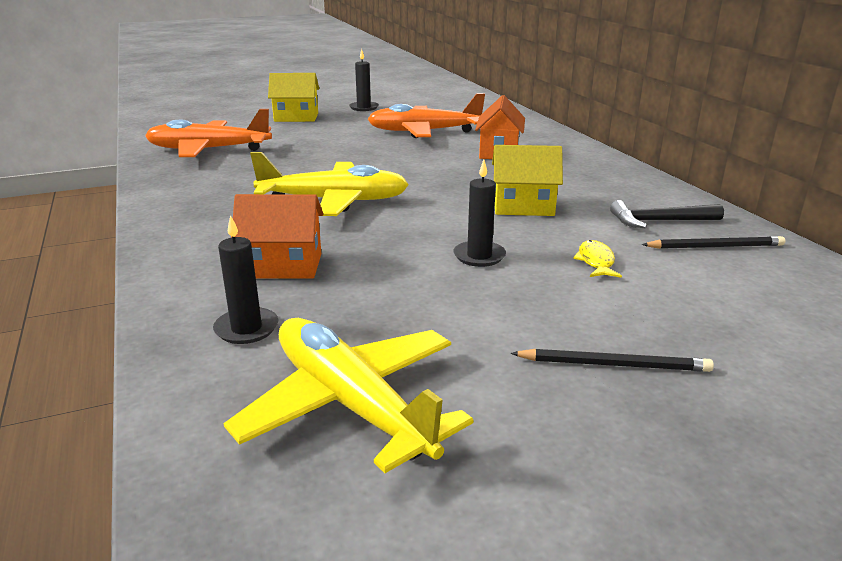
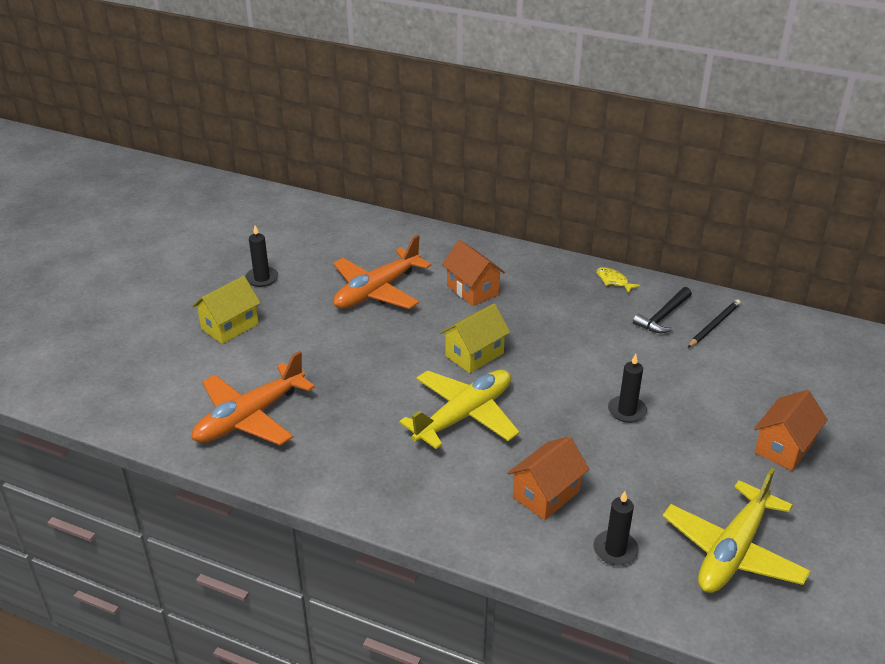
camera: 45 degrees left, 10 degrees up
yellow plane [223,318,473,473] -> yellow plane turned 60 degrees counterclockwise [663,468,811,593]
yellow house [492,145,563,216] -> yellow house moved to [440,304,510,373]
black pencil [511,349,714,372] -> orange house [754,390,828,471]
yellow fish [573,240,622,278] -> yellow fish moved to [596,267,640,294]

